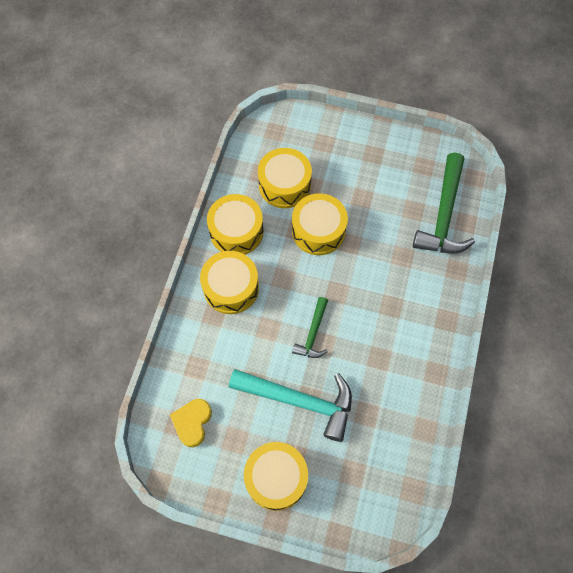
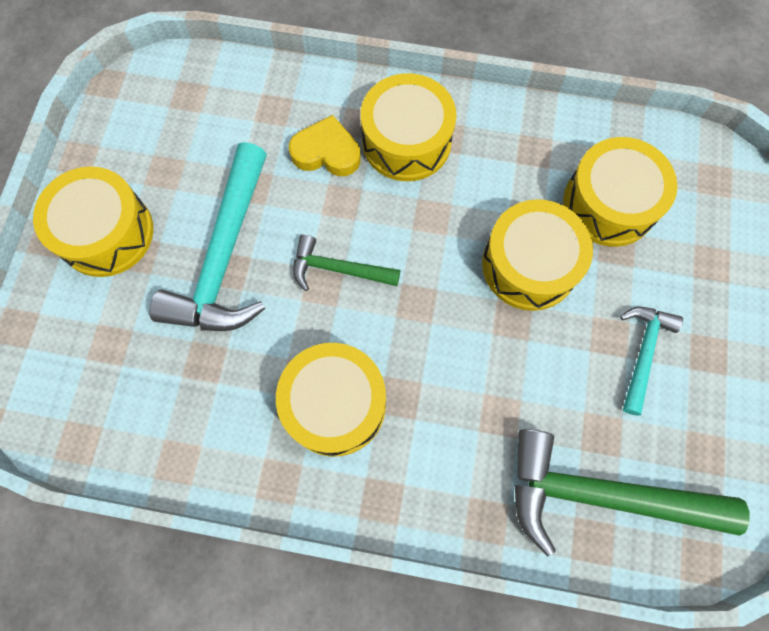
camera: 85 degrees right, 5 degrees up
yellow heart [170,399,212,447] -> yellow heart moved to [289,115,361,176]
yellow drum [207,194,264,254] -> yellow drum moved to [276,343,386,457]
none -> turquoise hammer [620,307,683,416]

